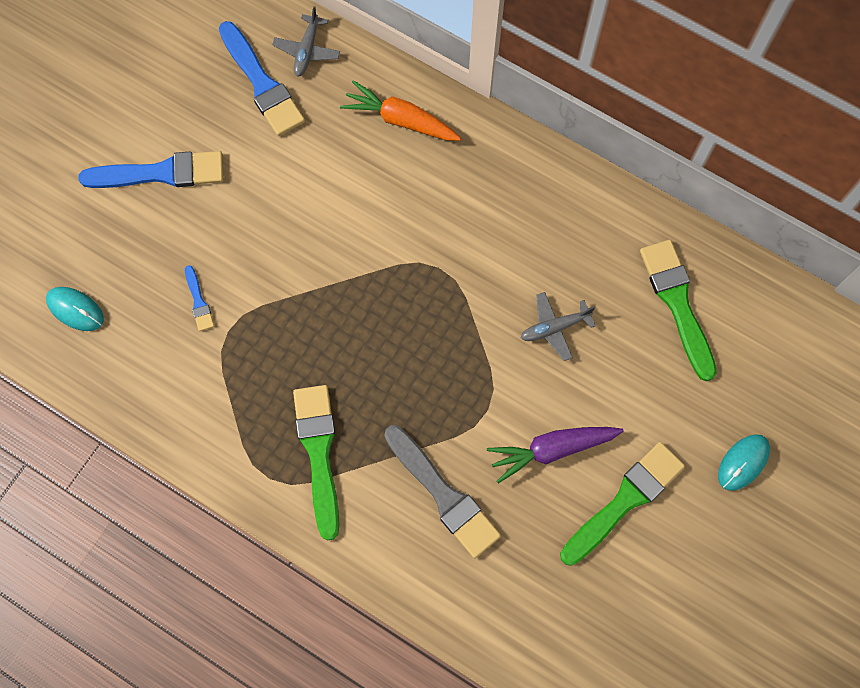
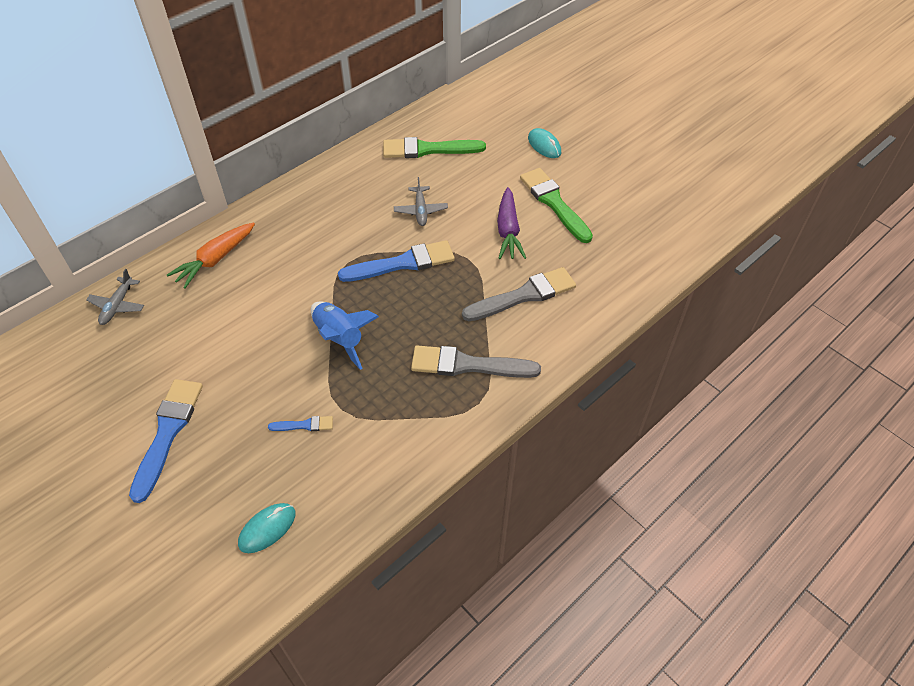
camera: 75 degrees left, 20 degrees down
blue brush [219,21,305,136] -> blue brush moved to [338,240,455,282]
grey plane [272,6,340,77] -> grey plane turned 75 degrees clockwise [86,269,144,325]
green brush [293,385,339,541] -> grey brush [411,345,541,378]
none -> blue rocket [311,301,379,370]

